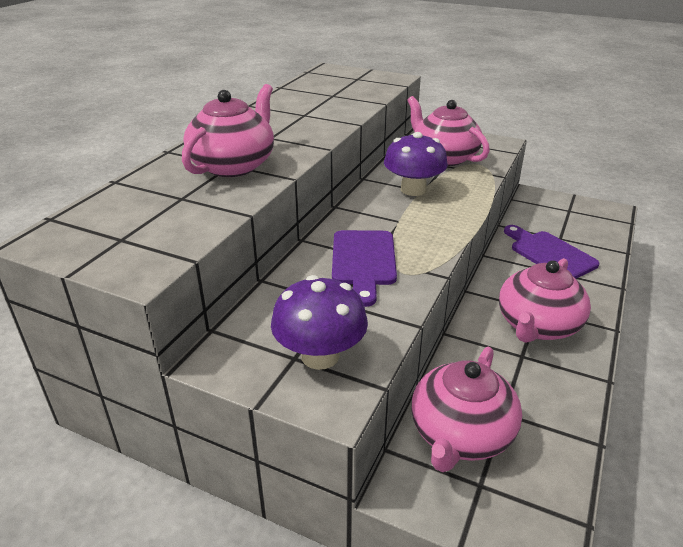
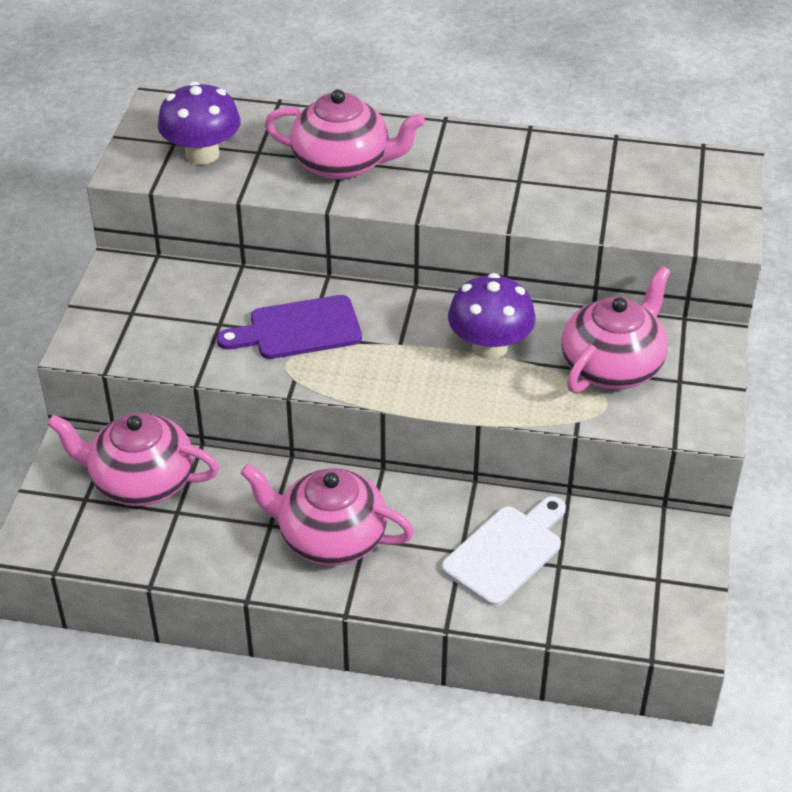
camera: 75 degrees right, 10 degrees up
purple mushroom [271,275,368,370] -> purple mushroom moved to [158,81,241,165]
purple cutting board [504,225,599,279] -> white cutting board [442,496,566,606]

